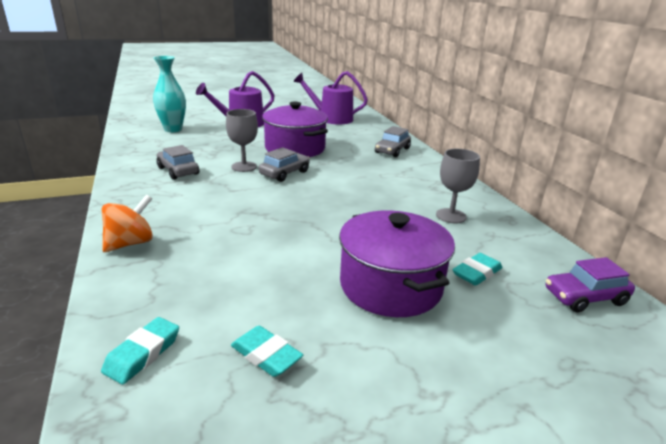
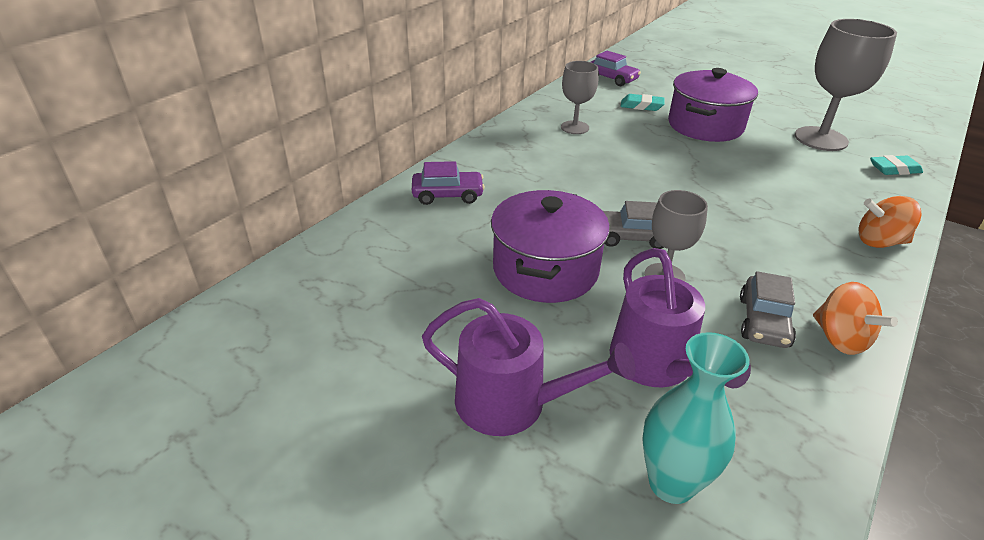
camera: 125 degrees left, 10 degrees up
turquoise eraser [231,326,303,377] -> grey goblet [795,19,897,151]
purple watering can [293,71,368,125] -> purple watering can moved to [610,248,751,388]
grey car [375,126,411,157] -> purple car [412,161,485,205]
none -> orange spinning top [813,282,898,355]

